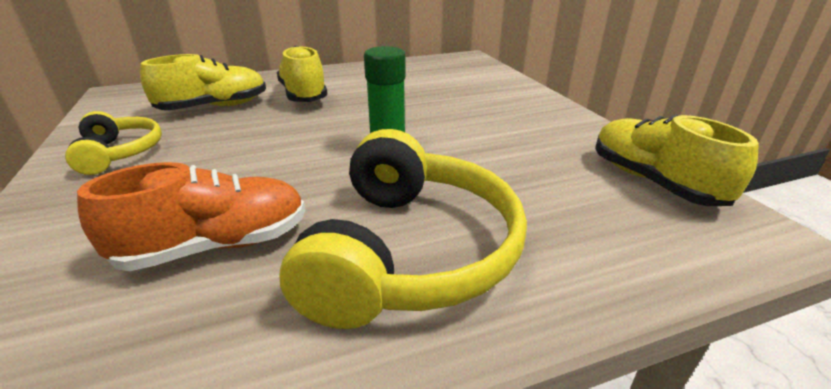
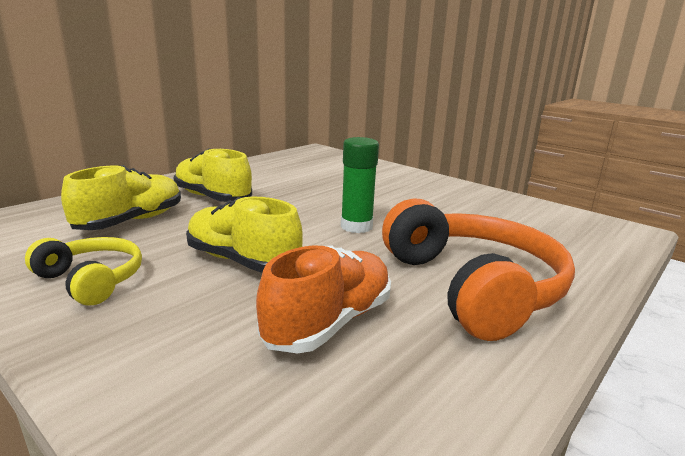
camera: 30 degrees left, 10 degrees down
yellow headphones [279,129,527,329] -> orange headphones [382,199,575,341]
yellow shoe [595,114,759,206] -> yellow shoe moved to [186,197,303,273]

